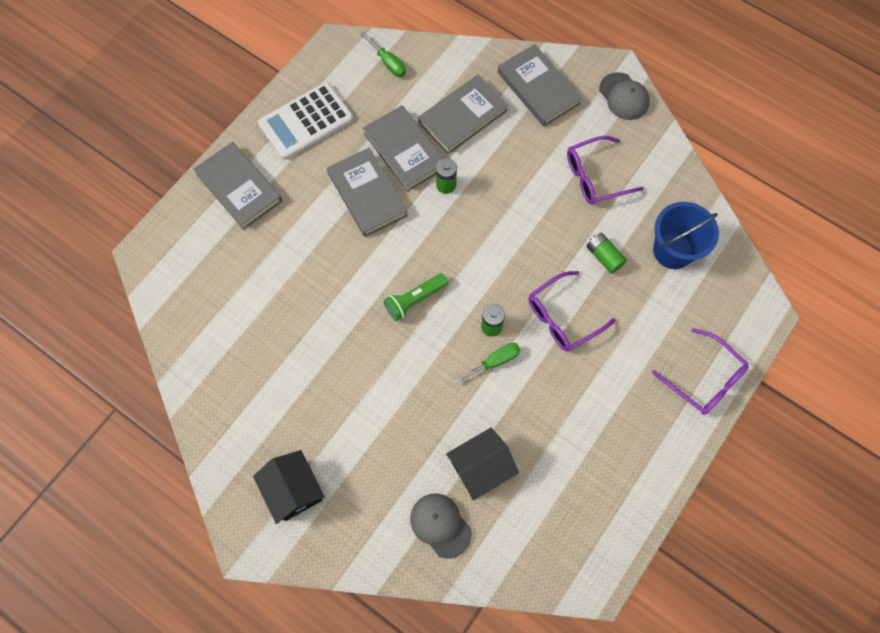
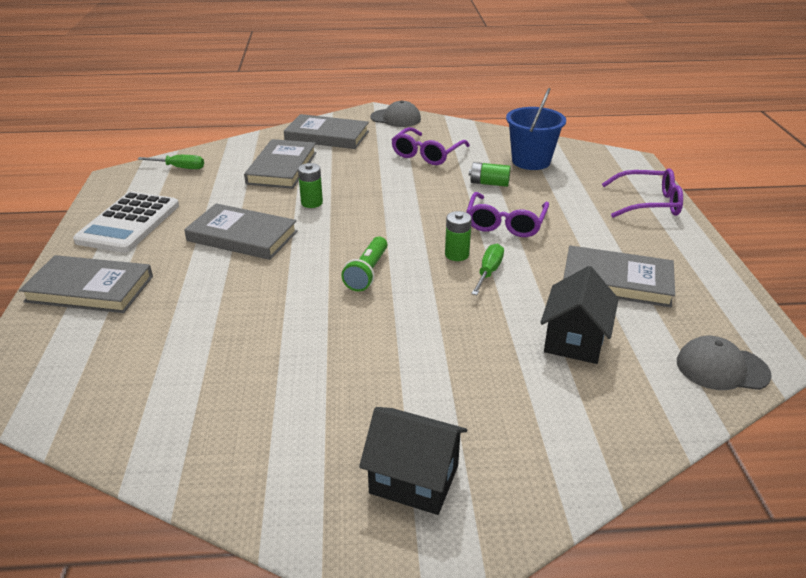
camera: 40 degrees left, 35 degrees down
grey book [363,105,444,192] -> grey book moved to [564,245,675,307]
grey cap [410,494,472,559] -> grey cap moved to [677,336,772,390]

